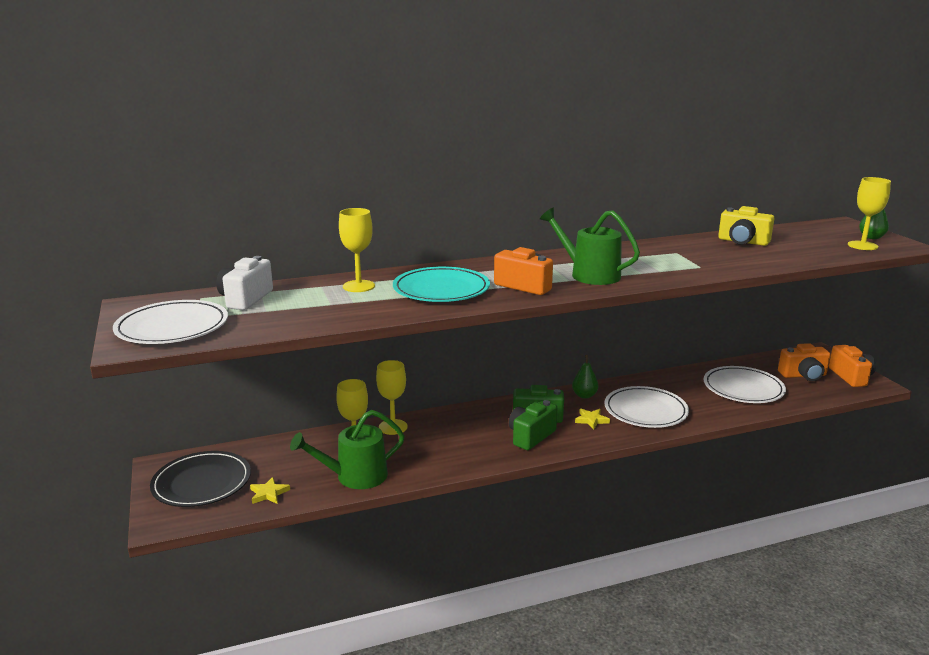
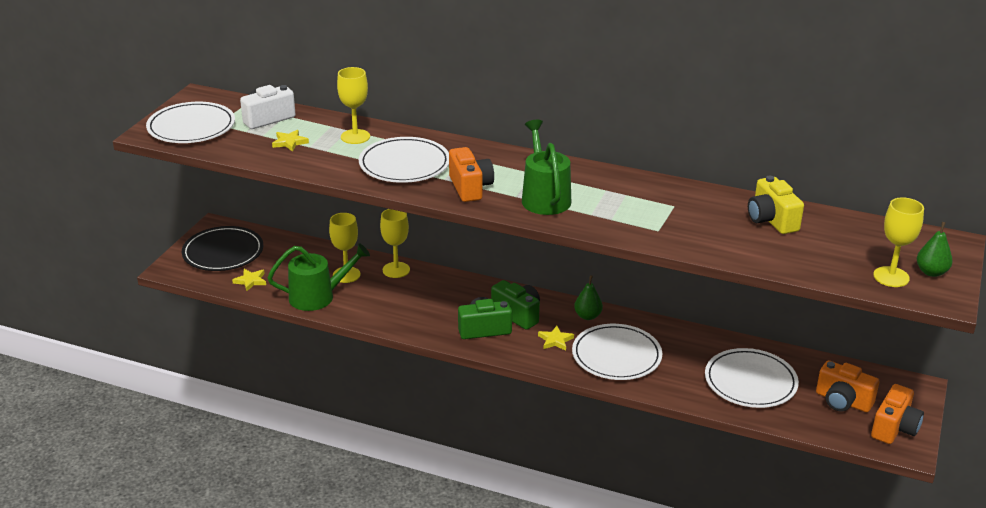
camera: 40 degrees right, 10 degrees up
green watering can [290,410,405,489] -> green watering can turned 150 degrees clockwise [267,243,370,311]
turquoise plate [393,266,490,302] -> white plate [359,137,449,183]
none -> yellow star [272,130,309,152]

